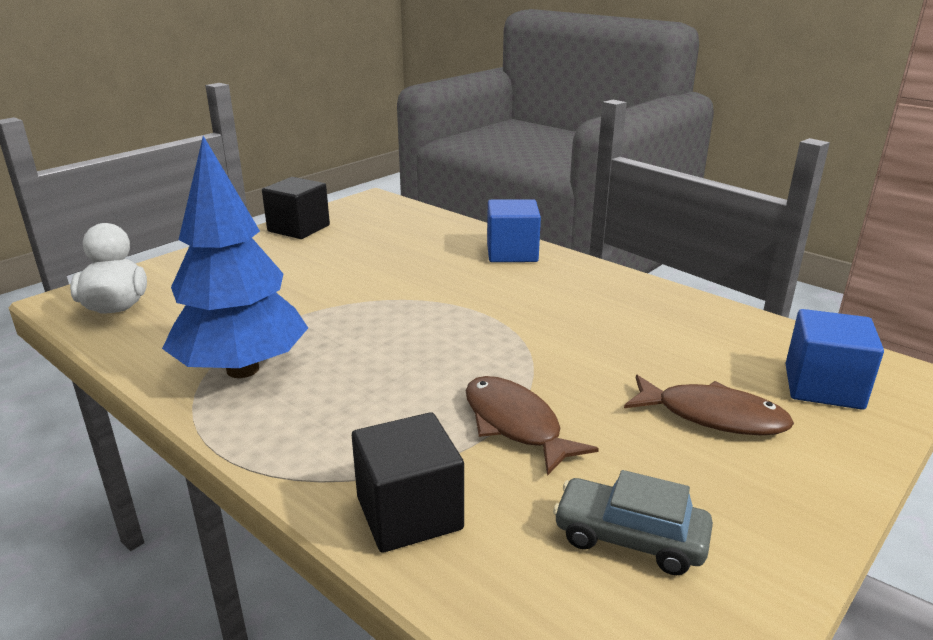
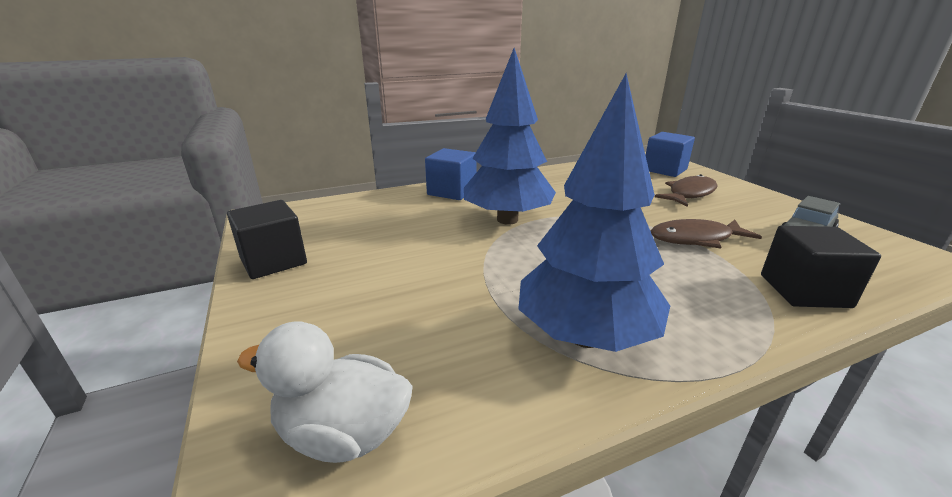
camera: 65 degrees left, 0 degrees up
none -> blue tree [464,48,556,225]

